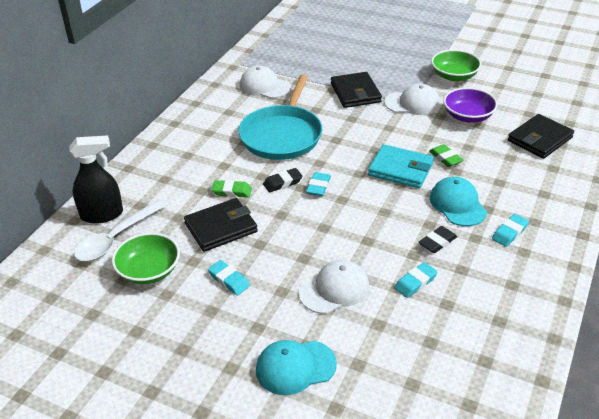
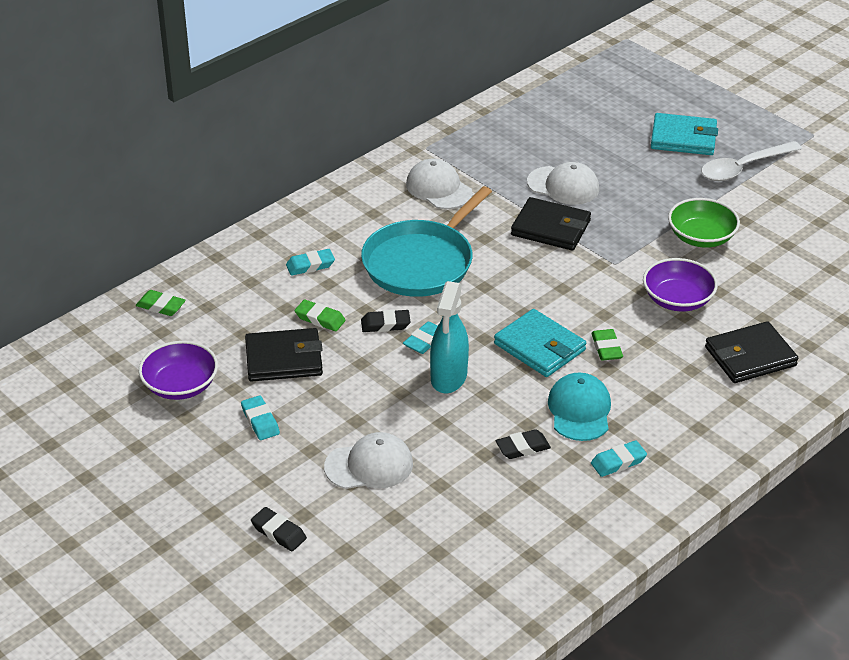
camera: 20 degrees right, 0 degrees up
black spray bottle [69,135,123,224] -> green eraser [136,290,186,316]
white spoon [74,199,168,261] -> white spoon moved to [701,141,802,181]
green bowl [112,233,180,284] -> purple bowl [139,341,218,400]
turquoise cap [256,340,337,395] -> black eraser [251,507,307,551]
black wallet [331,72,382,108] -> black wallet turned 75 degrees counterclockwise [511,197,591,251]
white cap [384,84,440,115] -> white cap moved to [527,162,599,205]
turquoise eraser [394,262,438,298] -> turquoise eraser moved to [286,249,335,276]
none -> turquoise spray bottle [430,281,469,394]
none -> turquoise wallet [651,113,718,155]

